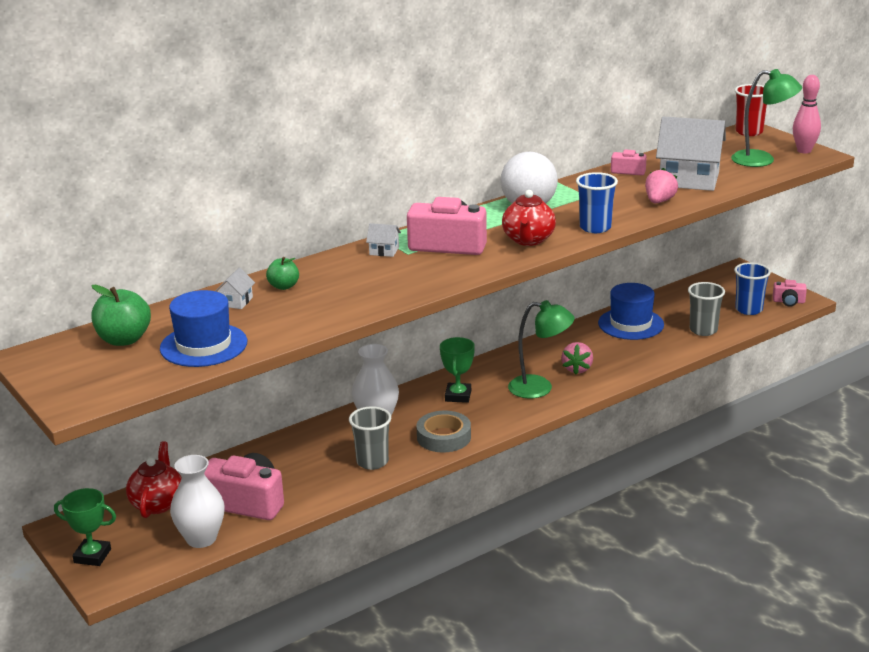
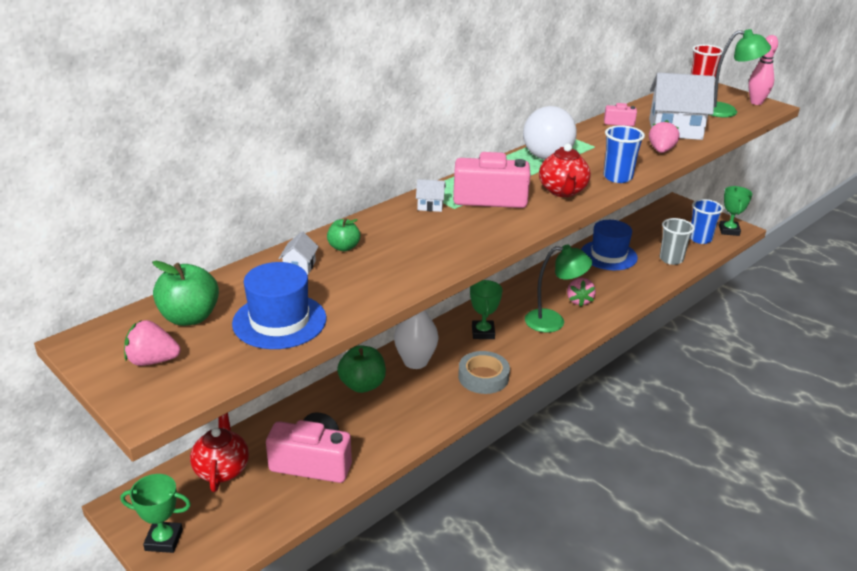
camera: 10 degrees left, 5 degrees up
white vase [170,455,225,548] -> none
grey cup [349,406,391,470] -> none
pink camera [773,280,807,307] -> green trophy [719,186,753,236]
none -> pink strawberry [124,320,181,366]
none -> green apple [337,345,386,393]

